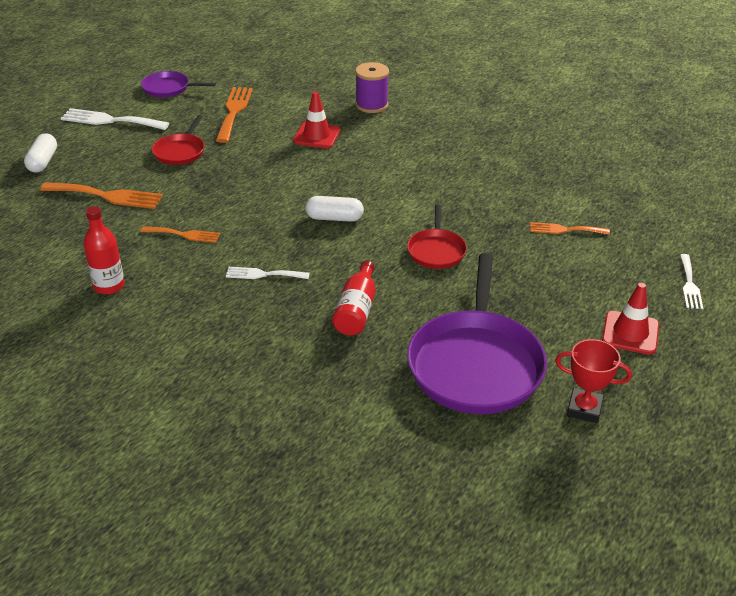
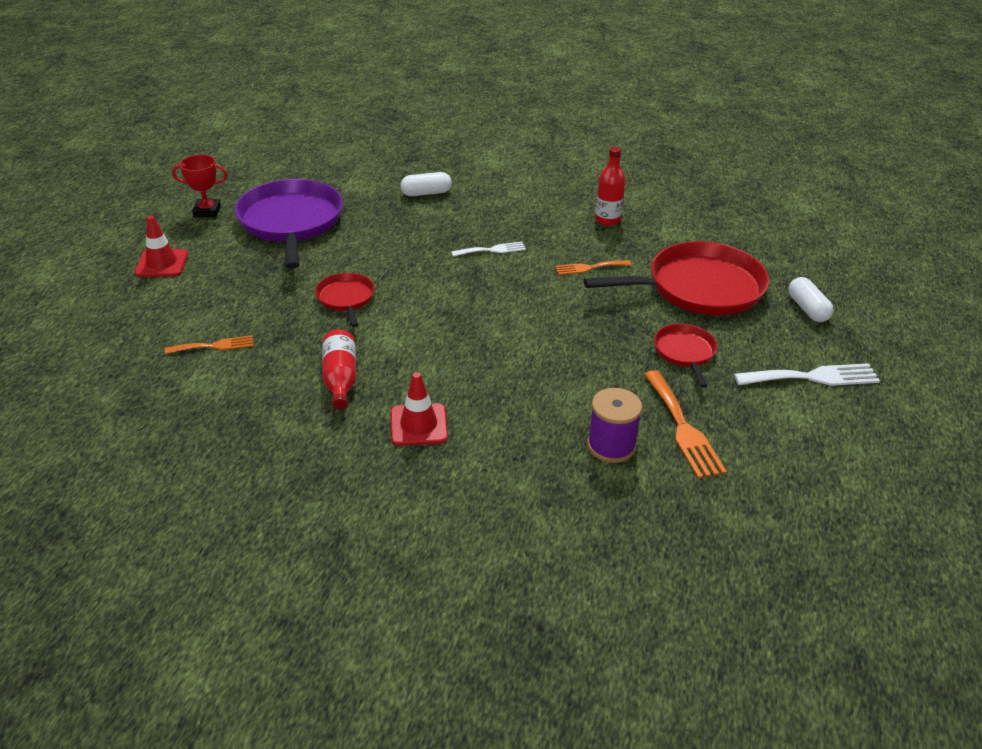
camera: 160 degrees right, 0 degrees up
orange fork [40,182,163,209] -> red pan [583,241,769,315]
purple pan [141,71,216,98] -> none
red traffic cone [293,91,341,149] -> red traffic cone moved to [391,372,448,446]
white capsule [306,196,364,222] -> white capsule moved to [400,172,452,196]
red bottle [332,261,376,335] -> red bottle moved to [322,329,356,410]
purple spool [355,62,389,113] -> purple spool moved to [587,388,642,463]
white fork [680,254,703,309] -> none

